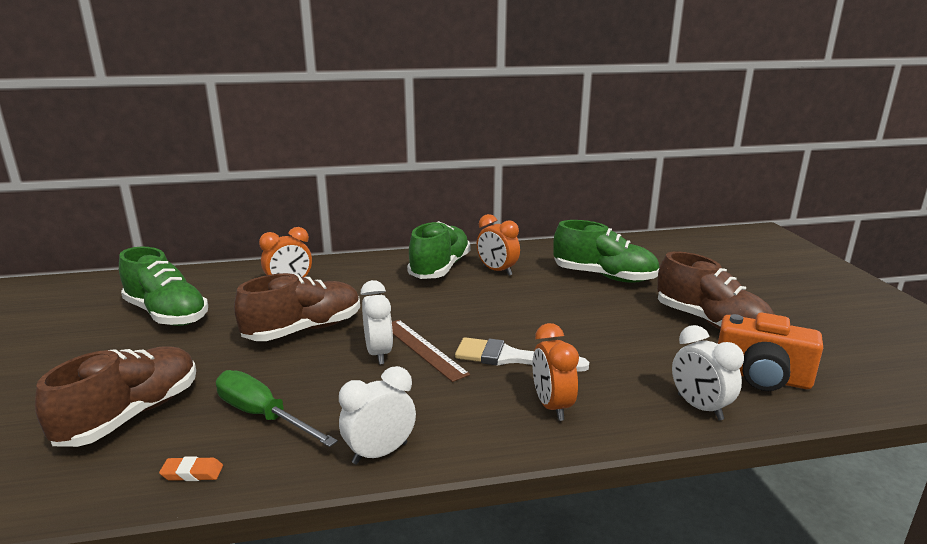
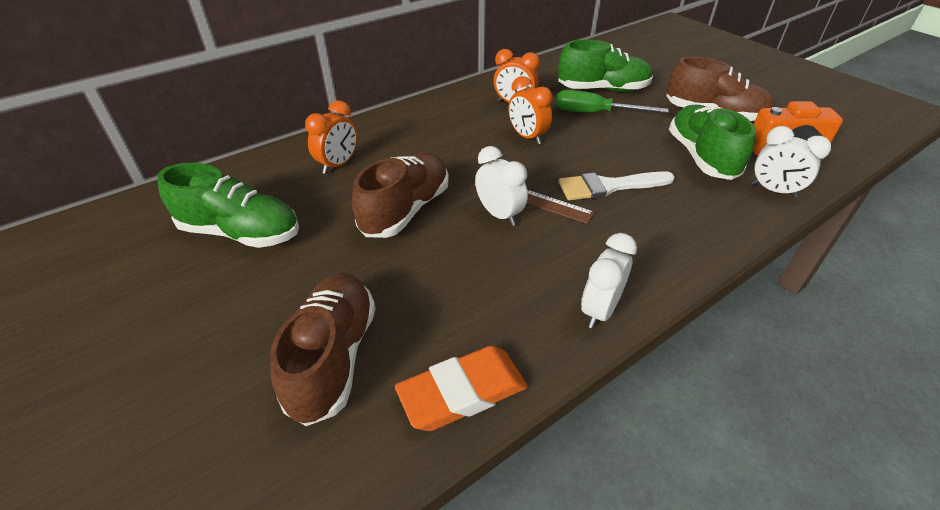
camera: 25 degrees left, 20 degrees up
orange eraser [159,456,223,481] -> orange eraser [395,345,528,431], size x2.22
green screwdriver [216,370,338,447] -> green screwdriver moved to [556,90,669,113]
green shoe [407,221,471,279] -> green shoe moved to [669,105,756,180]
orange clock [533,323,579,421] -> orange clock moved to [508,76,552,145]

